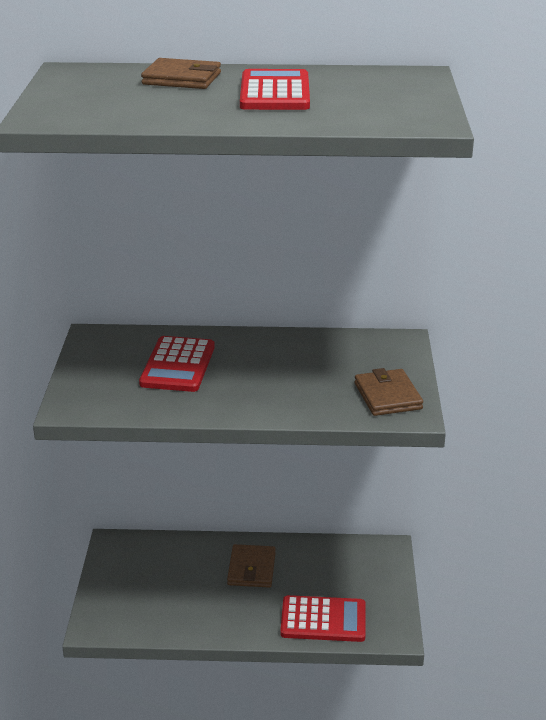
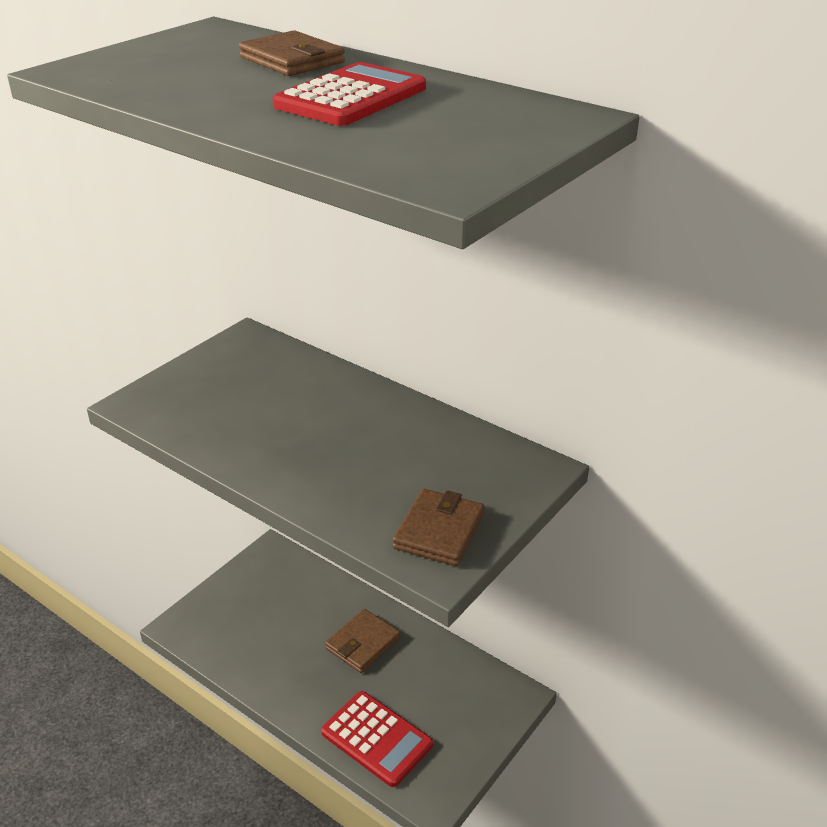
camera: 35 degrees right, 5 degrees up
red calculator [139,336,215,392] -> none

